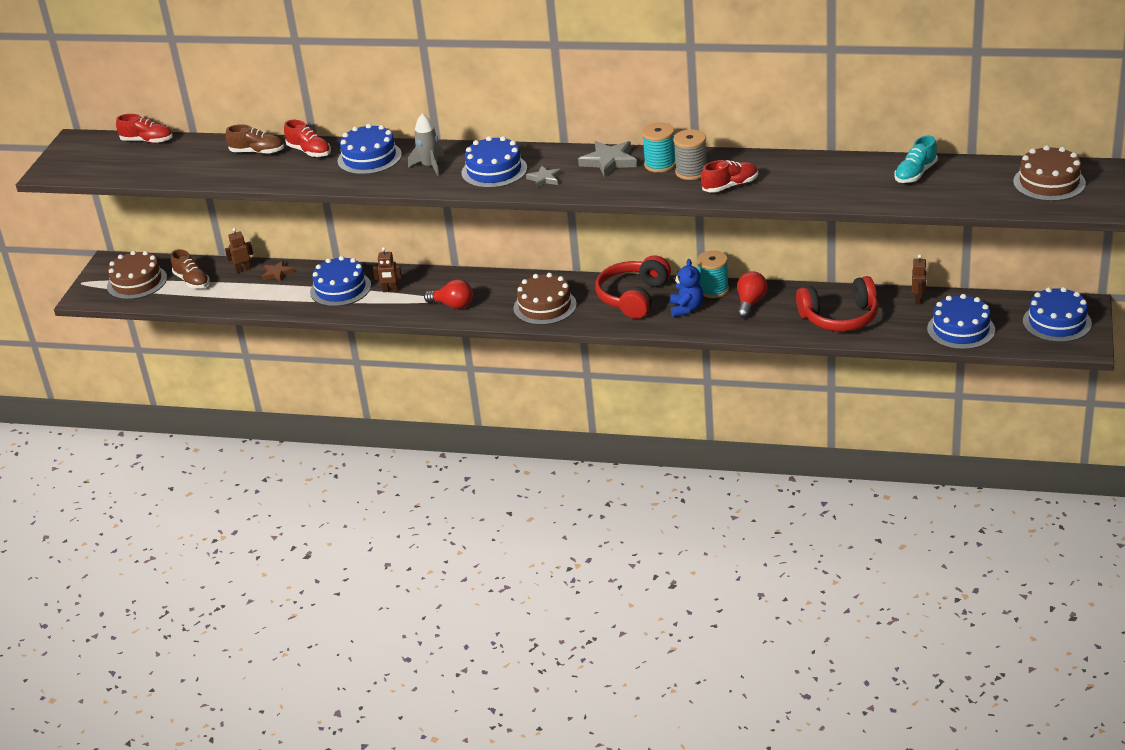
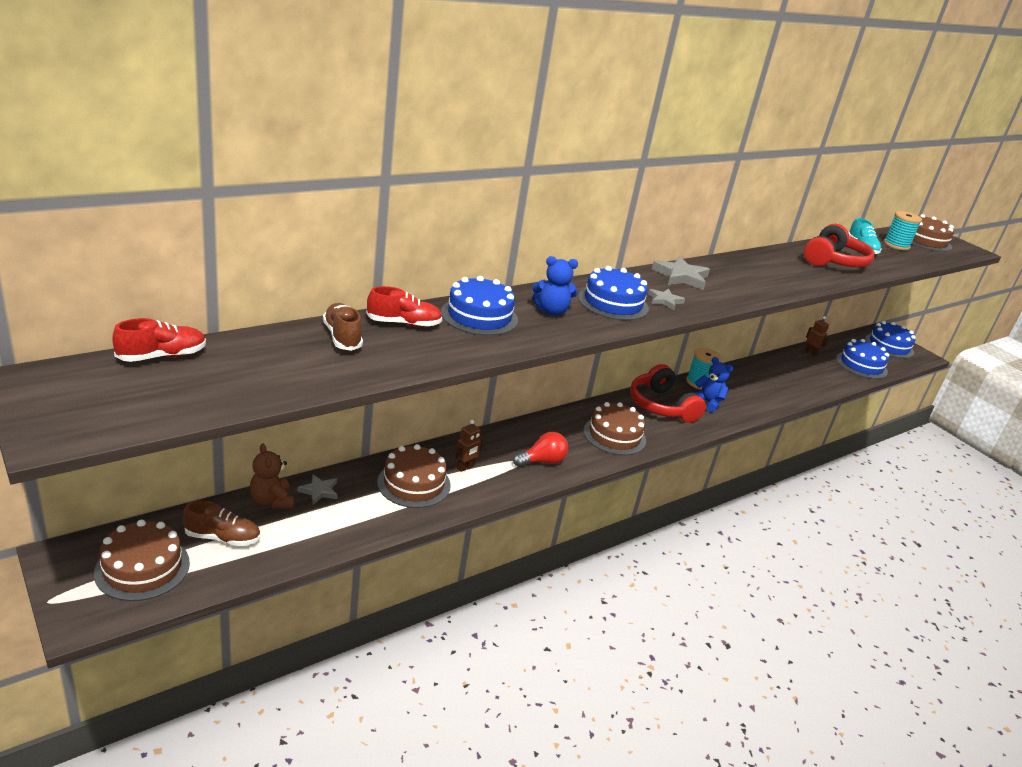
camera: 55 degrees left, 5 degrees down
brown shoe [225,124,284,154] -> brown shoe turned 75 degrees counterclockwise [323,303,363,351]
brown robot [225,228,253,273] -> brown teddy bear [250,444,294,509]
brown star [262,260,294,282] -> grey star [298,474,338,504]
blue cake [310,256,371,307] -> brown cake [377,444,451,508]
grey rocket [408,113,444,176] -> blue teddy bear [532,256,578,316]
turquoise spool [642,122,676,173] -> turquoise spool moved to [884,211,922,250]
grey spool [673,129,707,180] -> none
red shoe [701,160,758,193] -> none
red light bulb [737,271,768,318] -> none
red headphones [796,276,879,331] -> red headphones moved to [804,224,875,267]

